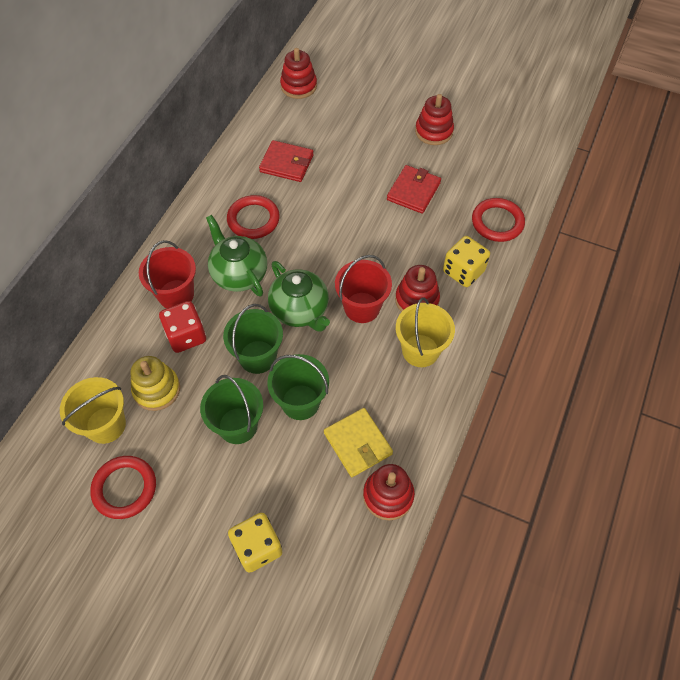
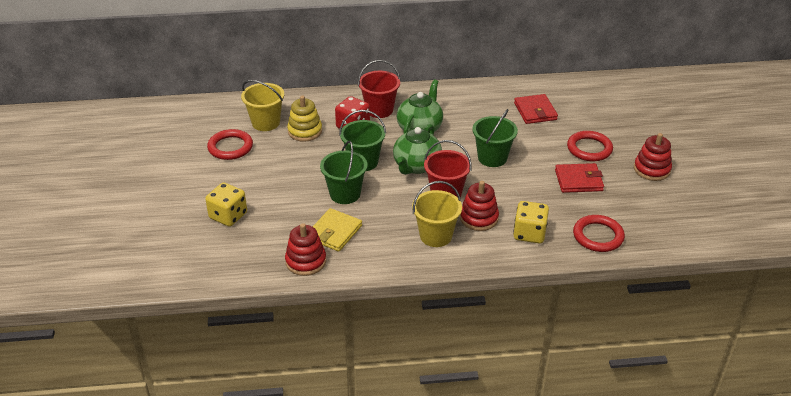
camera: 60 degrees right, 20 degrees down
green bucket [200,375,263,444] -> green bucket moved to [472,109,518,167]
red ring [227,195,280,239] -> red ring moved to [567,131,613,161]
red stacking toy [280,48,317,99] -> none

